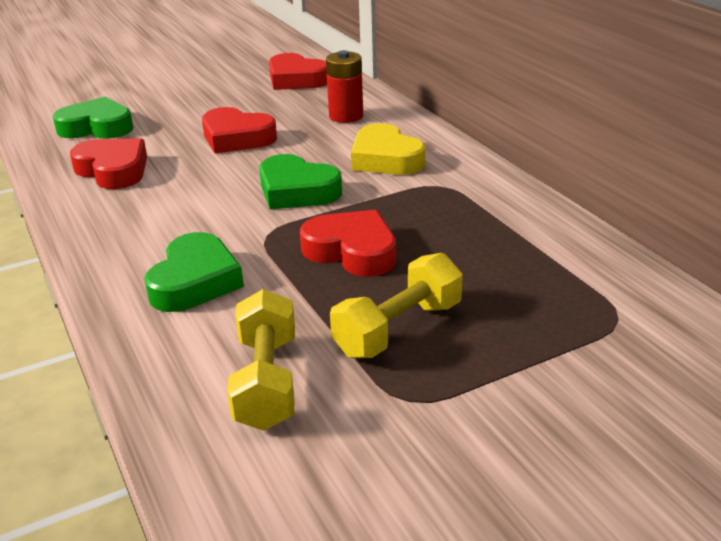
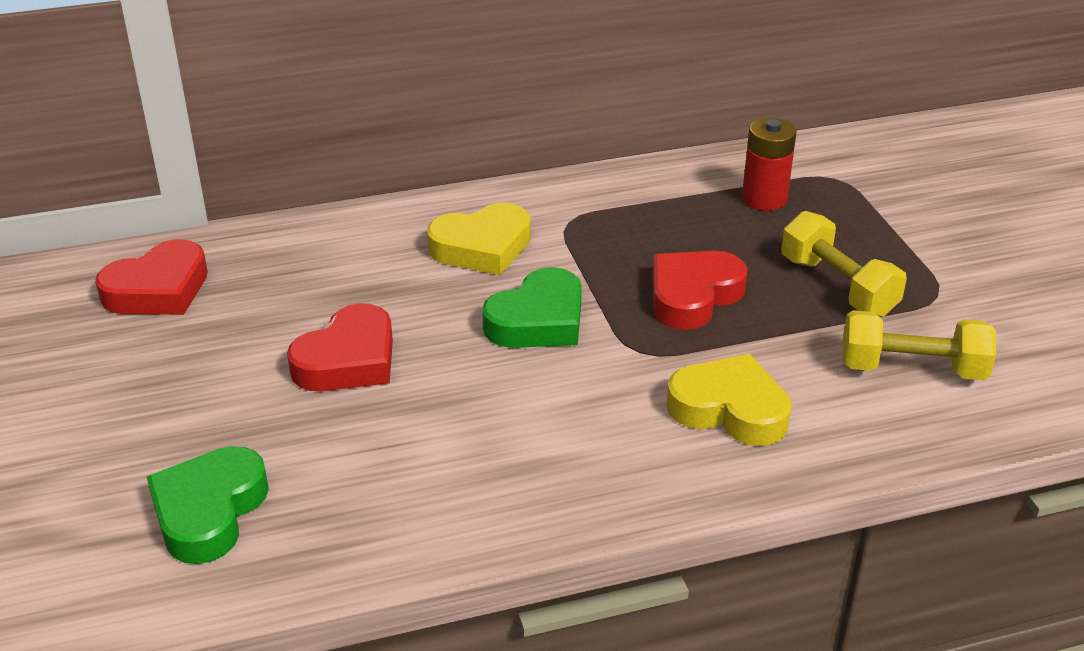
camera: 80 degrees left, 5 degrees up
red heart [70,138,147,189] -> none
green heart [144,232,244,312] -> yellow heart [666,354,792,446]
red battery [326,50,363,123] -> red battery moved to [742,118,797,211]

